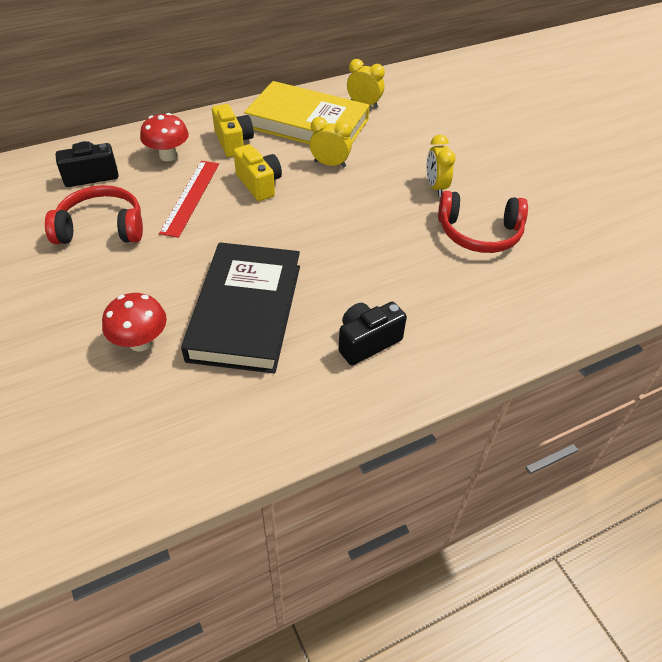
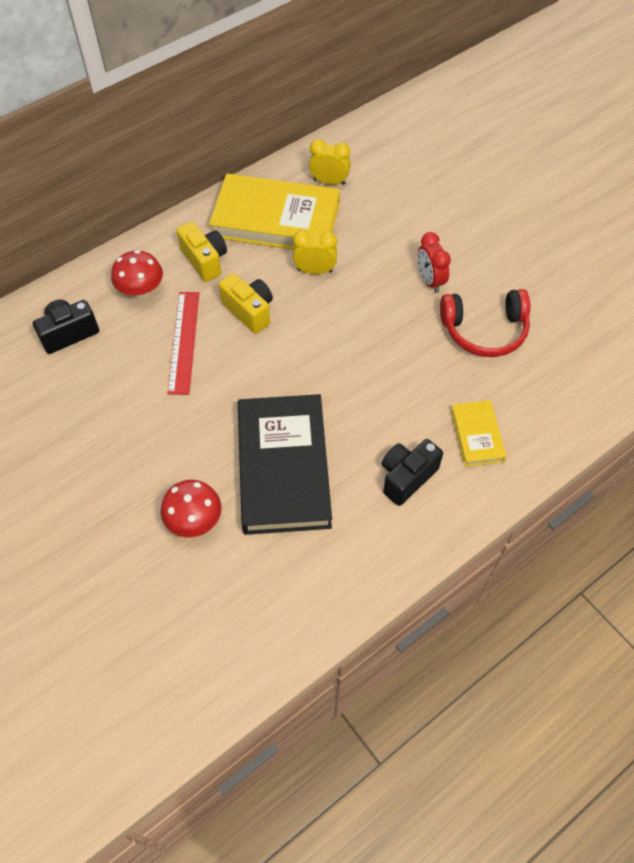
camera: 10 degrees left, 10 degrees up
red headphones [45,185,143,244] -> none
yellow clock [427,134,455,197] -> red clock [418,232,451,293]
none -> yellow book [451,400,506,467]

